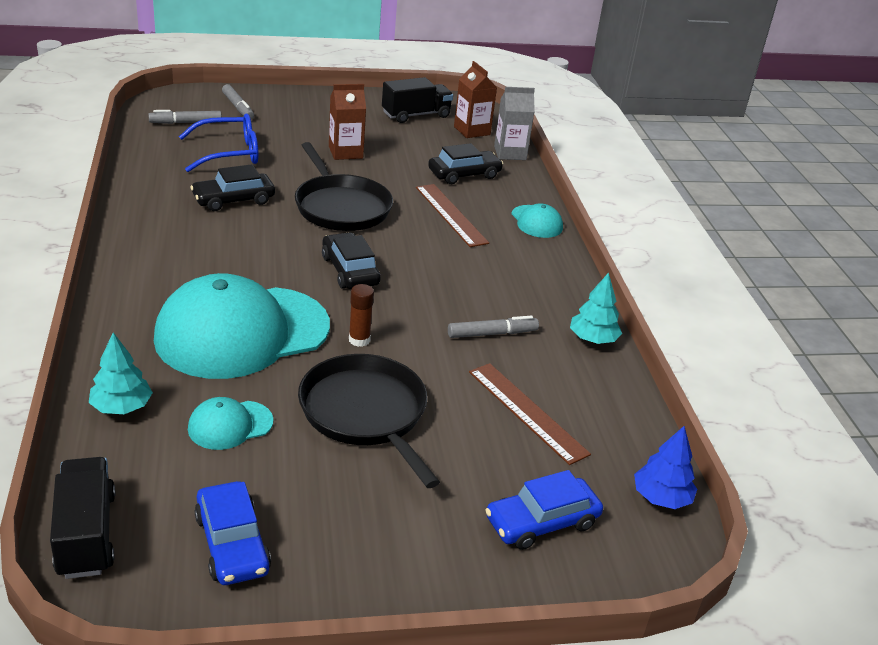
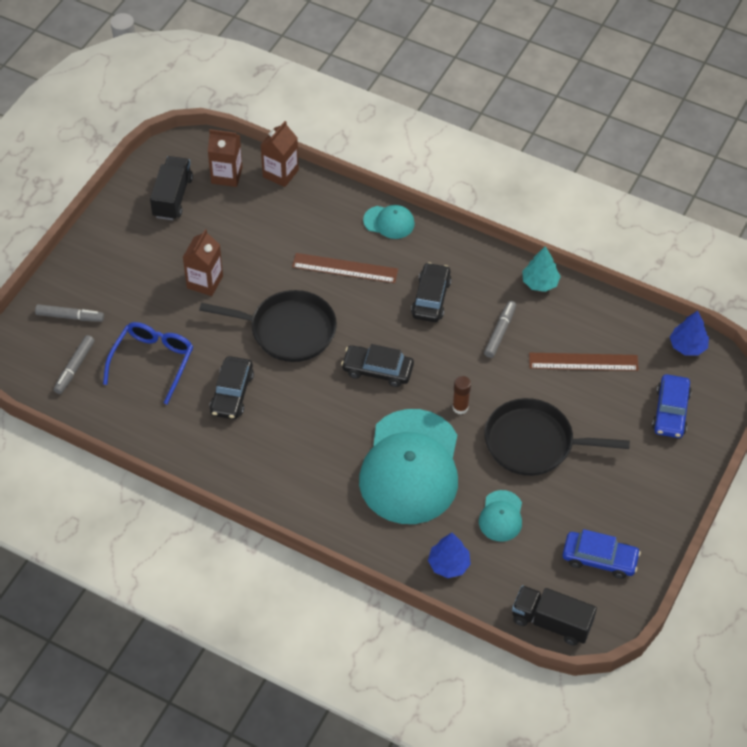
camera: 50 degrees left, 20 degrees up
turquoise tree [89,333,153,414] -> blue tree [428,533,471,578]
black car [428,143,503,184] -> black car moved to [411,262,452,322]
grey carton [494,87,535,160] -> brown carton [261,121,299,187]

